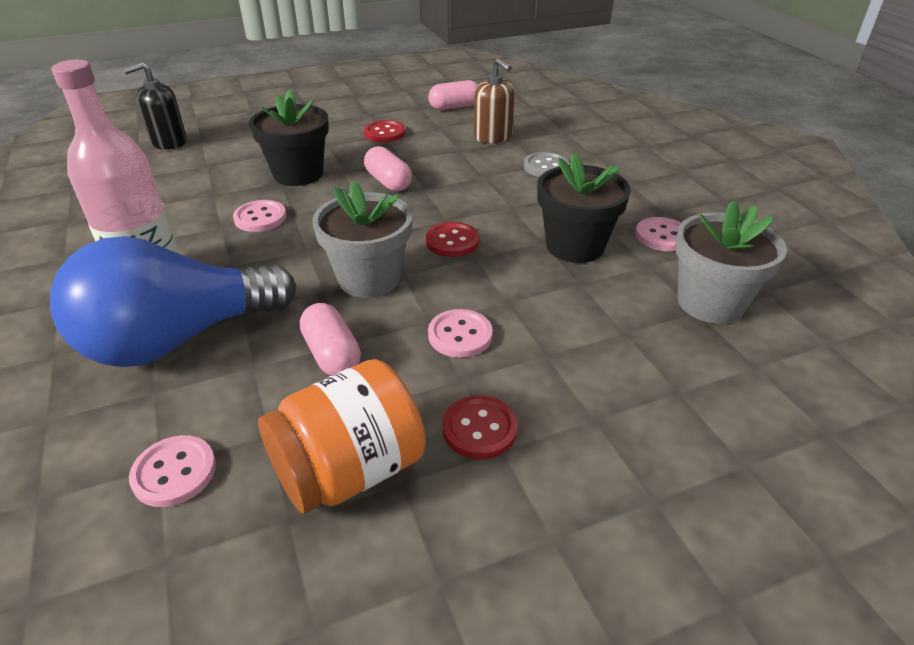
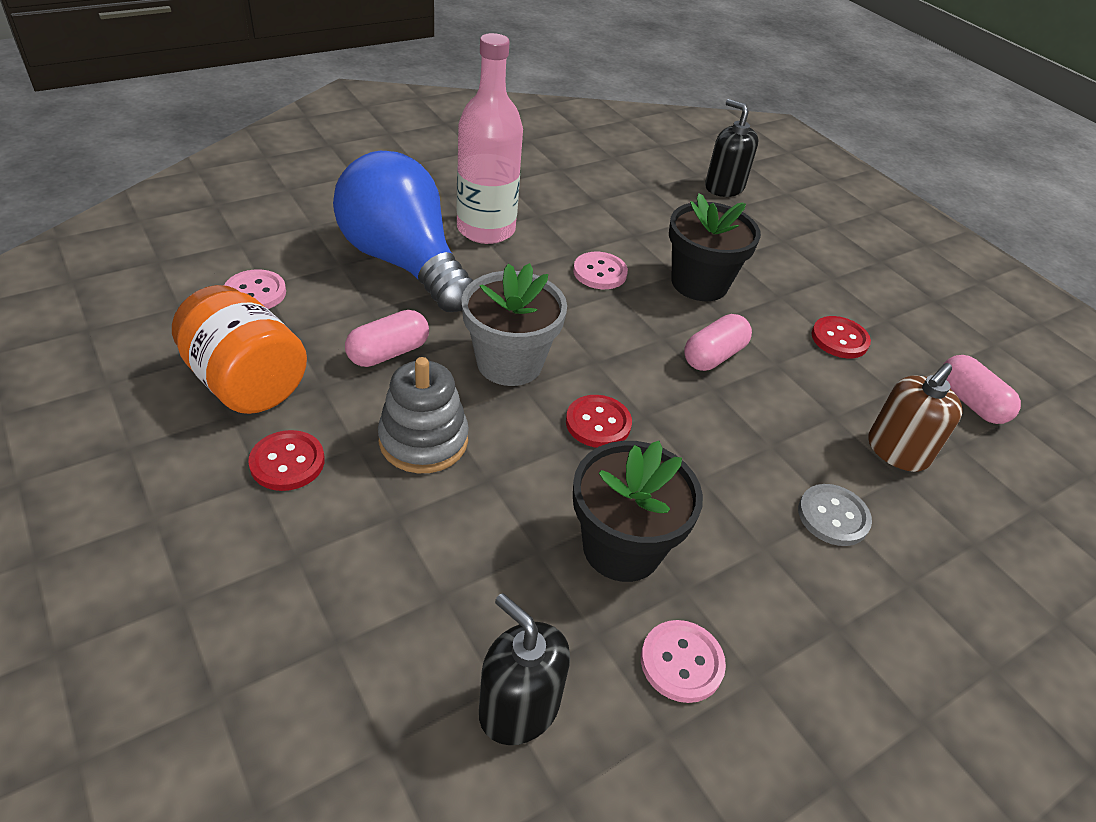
camera: 75 degrees right, 5 degrees up
pink button [428,309,493,358] -> grey stacking toy [378,357,469,473]
grey flower pot [675,200,787,324] -> black soap dispenser [479,593,570,745]

